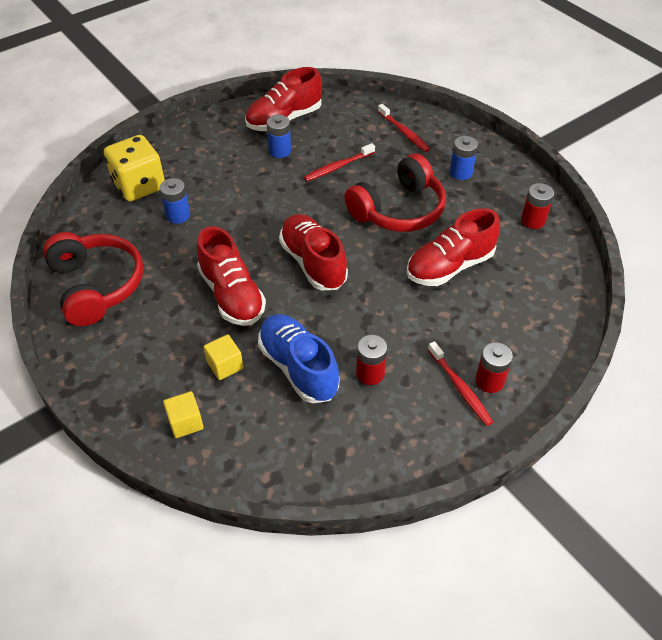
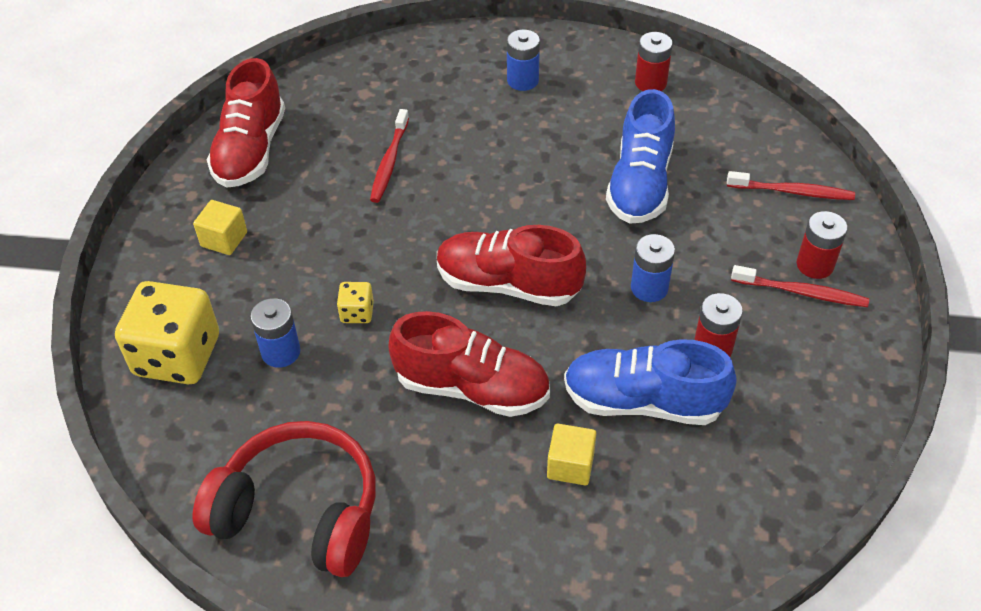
camera: 45 degrees left, 0 degrees up
yellow cube [163,391,204,438] -> yellow cube moved to [193,200,247,255]
blue battery [267,115,291,158] -> blue battery moved to [631,234,675,302]
red headphones [344,153,446,232] -> none
red toothbrush [378,104,430,152] -> red toothbrush moved to [727,171,855,200]
red shoe [407,208,500,286] -> blue shoe [606,89,675,224]
none -> yellow dice [337,282,374,323]

